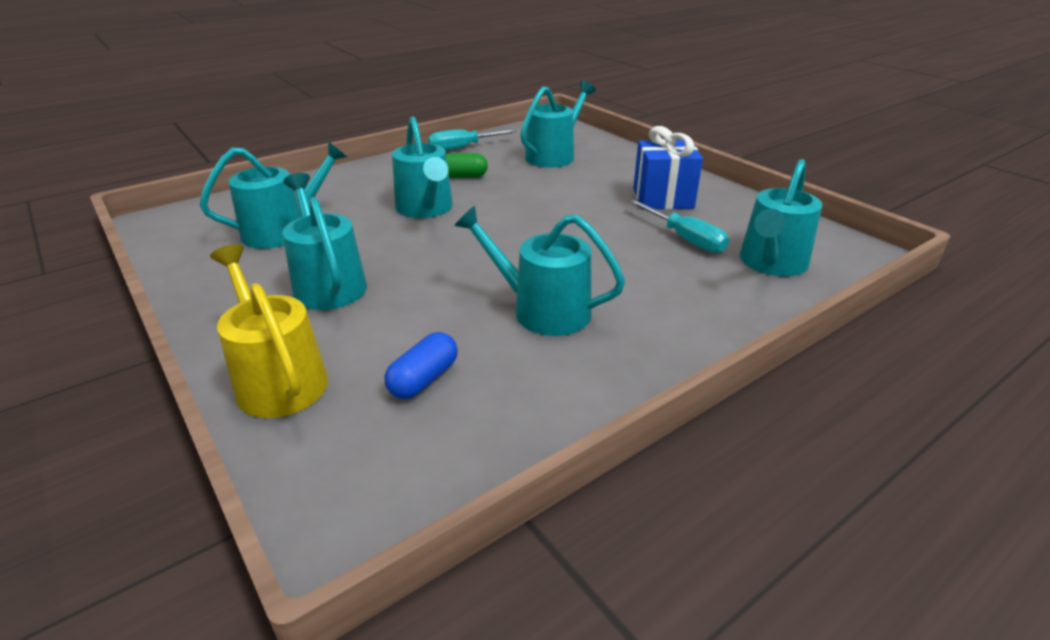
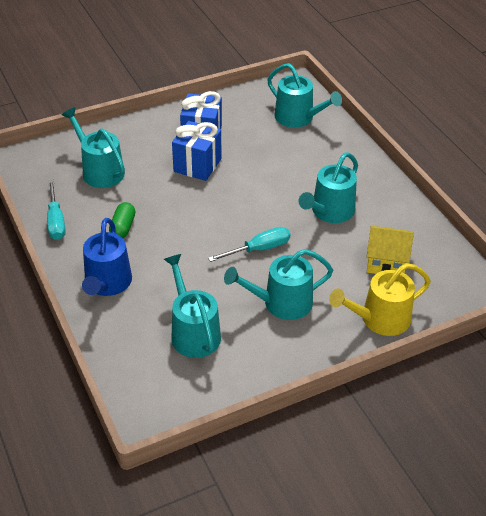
camera: 80 degrees left, 10 degrees up
blue capsule [385,332,458,399] -> yellow house [366,226,414,274]
turquoise watering can [392,117,453,218] -> none
turquoise screwdriver [629,200,729,253] -> turquoise screwdriver moved to [208,227,290,262]
none -> blue watering can [82,218,132,296]
none -> blue gift [172,121,221,181]

